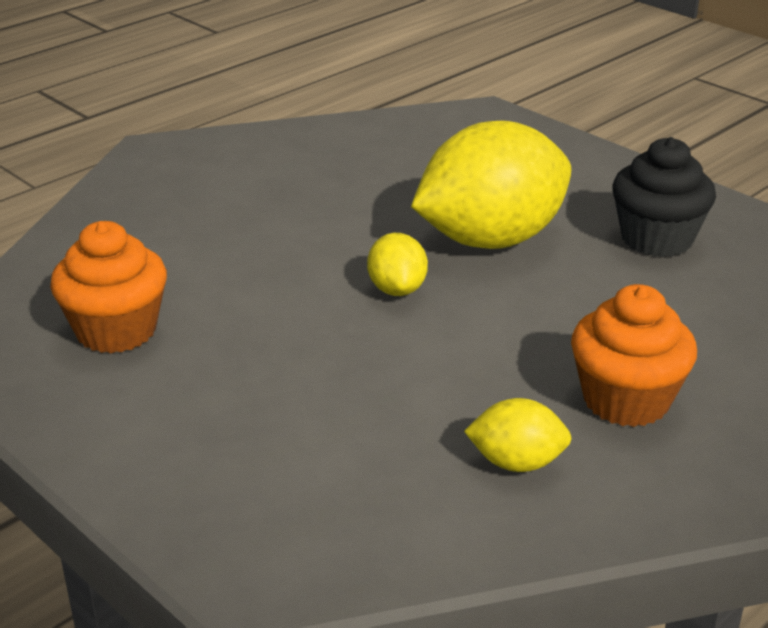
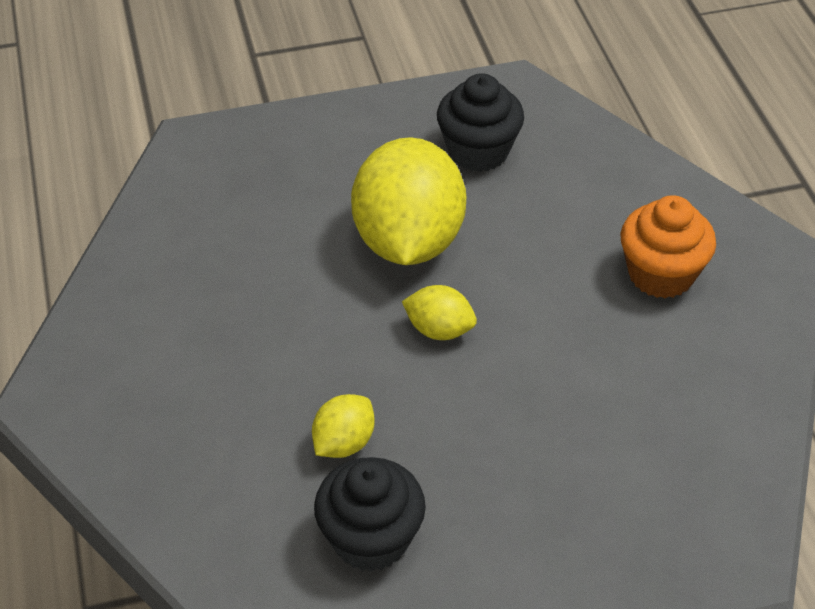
camera: 60 degrees left, 15 degrees up
orange cupcake [50,221,167,353] -> black cupcake [314,457,426,571]
yellow lemon [464,398,572,472] -> yellow lemon moved to [312,394,374,458]

